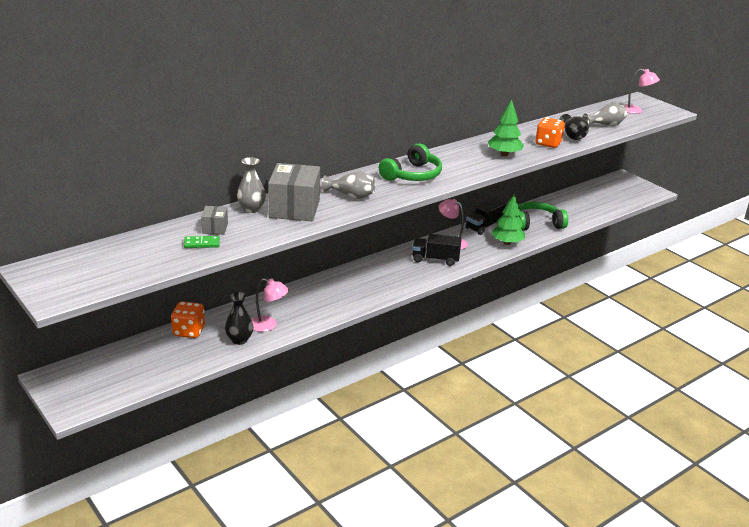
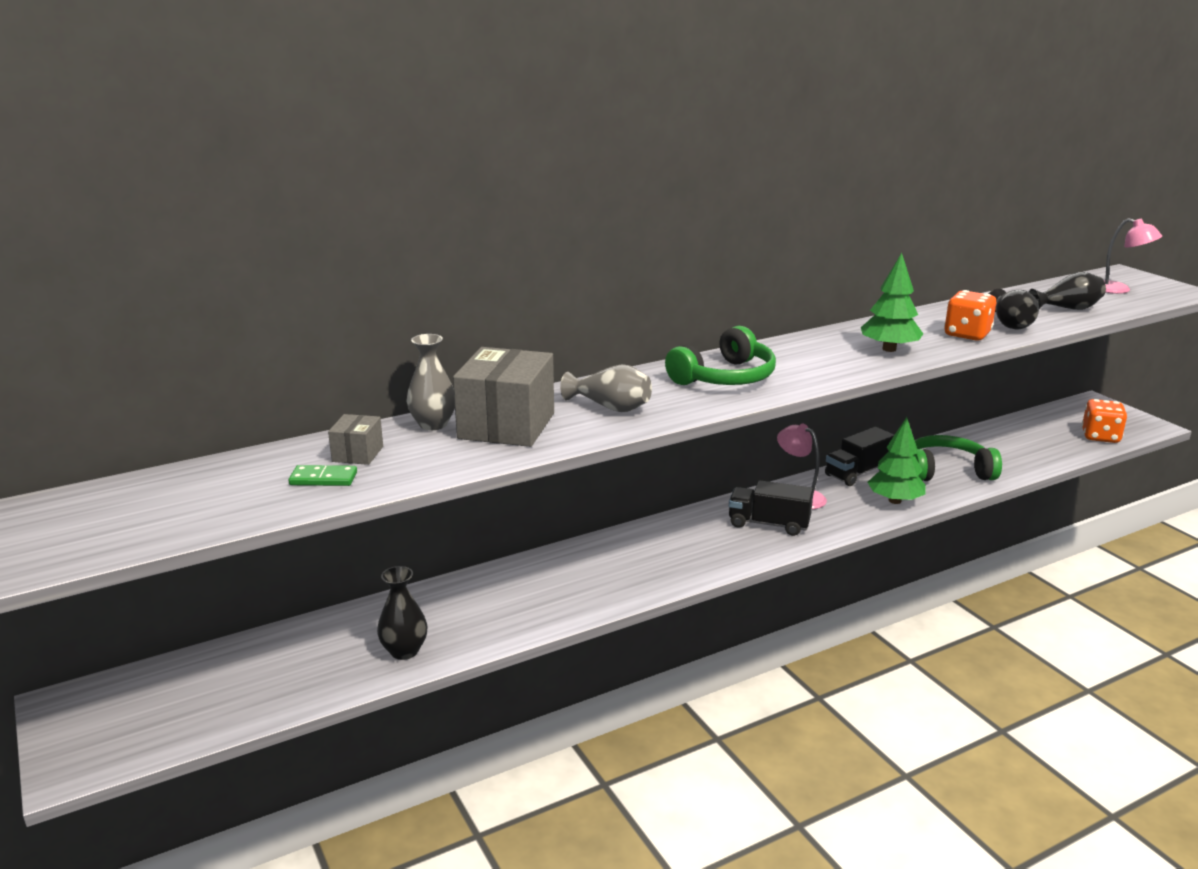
camera: 10 degrees right, 5 degrees down
orange dice [171,301,205,338] -> orange dice moved to [1082,399,1127,443]
pink lamp [252,278,289,332] -> none
grey vase [583,103,627,126] -> black vase [1029,272,1106,310]

